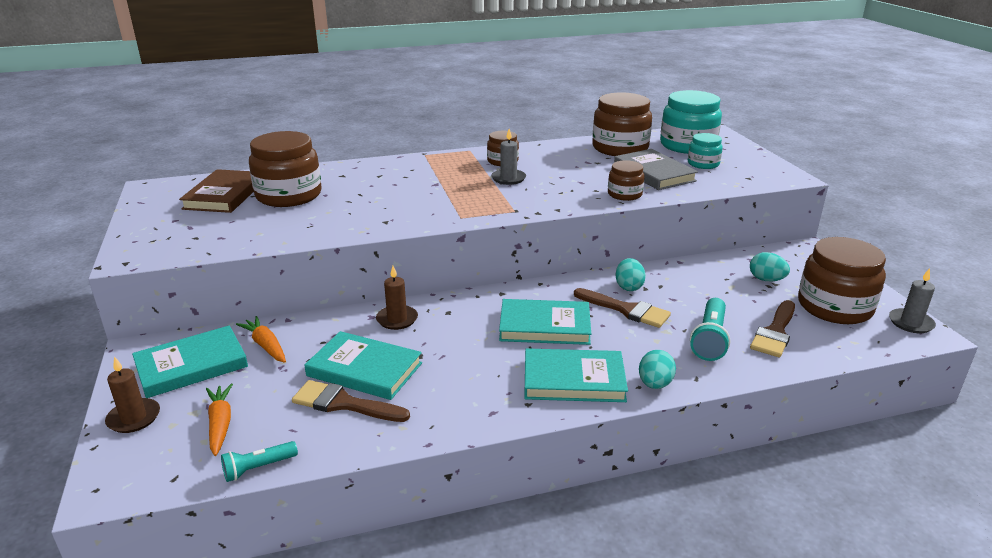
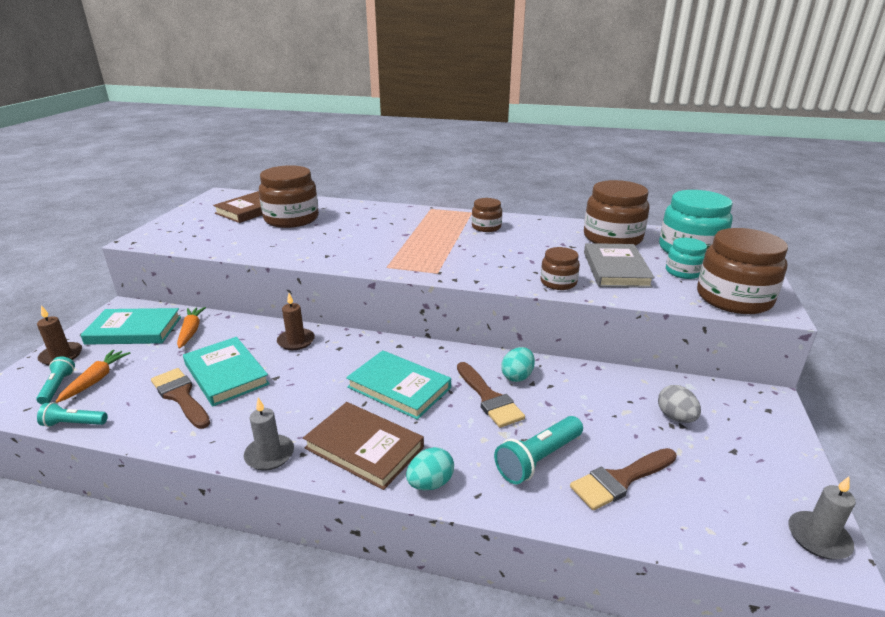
camera: 30 degrees right, 0 degrees up
grey candle [491,129,526,185] -> grey candle moved to [244,398,294,471]
turquoise book [524,348,628,402] -> brown book [303,402,424,490]
turquoise egg [750,252,790,281] -> grey egg [658,385,701,423]
brown jar [798,237,886,324] -> brown jar moved to [697,228,788,314]
none -> turquoise flashlight [36,357,75,405]

